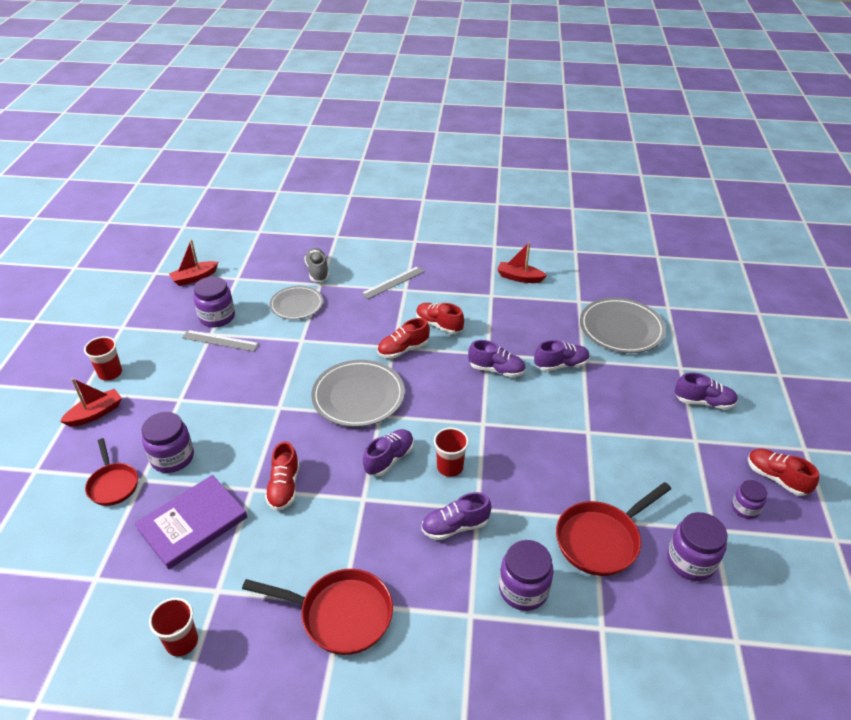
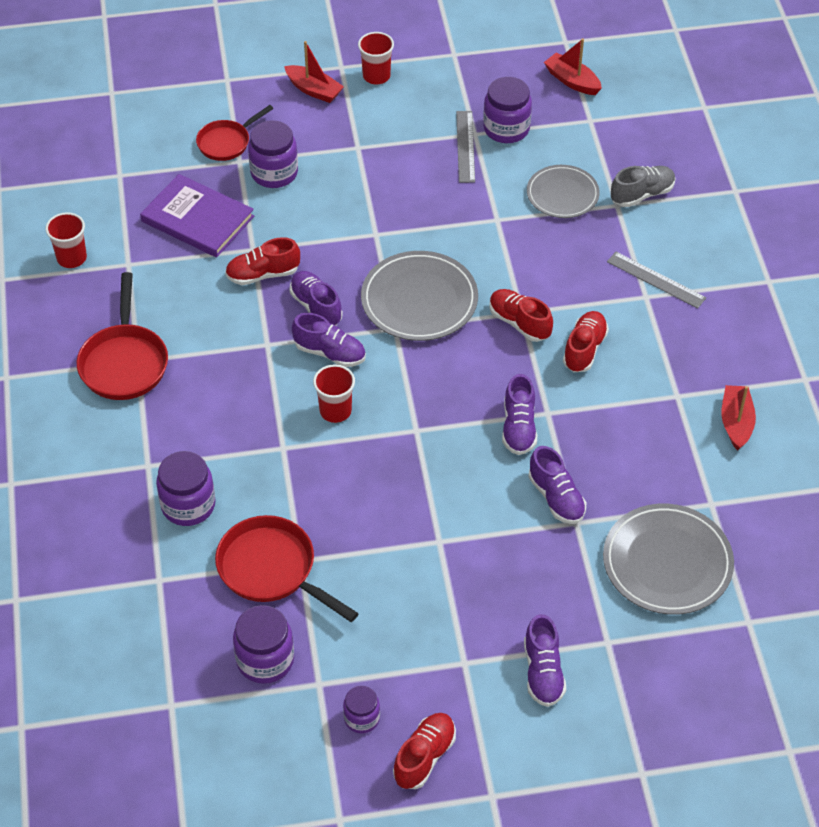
camera: 75 degrees right, 10 degrees up
purple shoe [421,492,491,540] -> purple shoe moved to [289,271,343,326]

